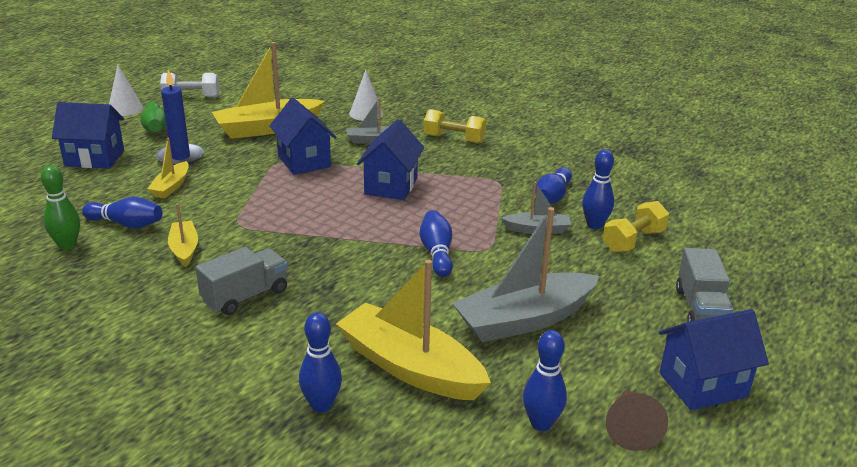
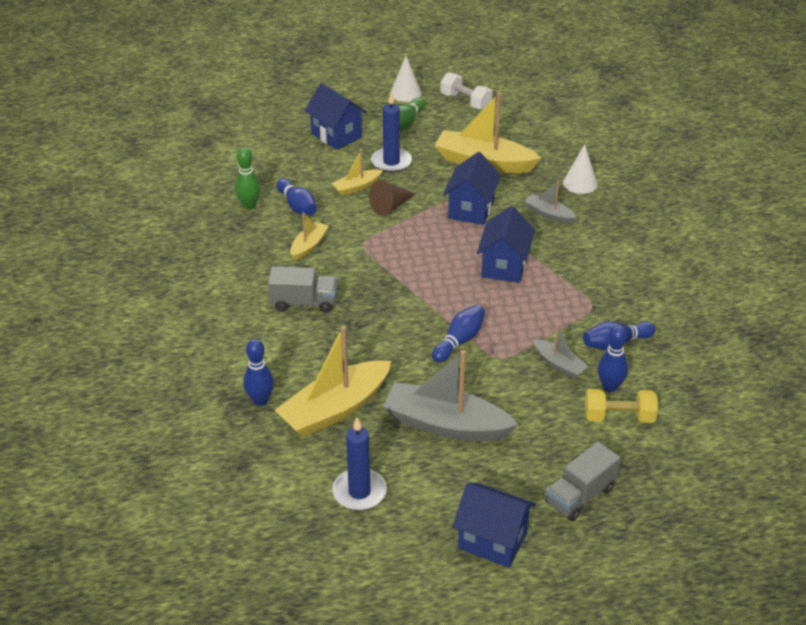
camera: 45 degrees right, 10 degrees up
yellow boat [336,260,491,400] -> yellow boat turned 120 degrees counterclockwise [275,325,391,437]
blue house [357,119,424,200] -> blue house turned 45 degrees counterclockwise [477,206,535,283]
yellow dumbbell [424,109,486,144] -> none
blue bowling pin [523,330,567,431] -> blue candle [332,417,387,511]
brown cone [606,390,668,451] -> brown cone moved to [369,180,416,216]

